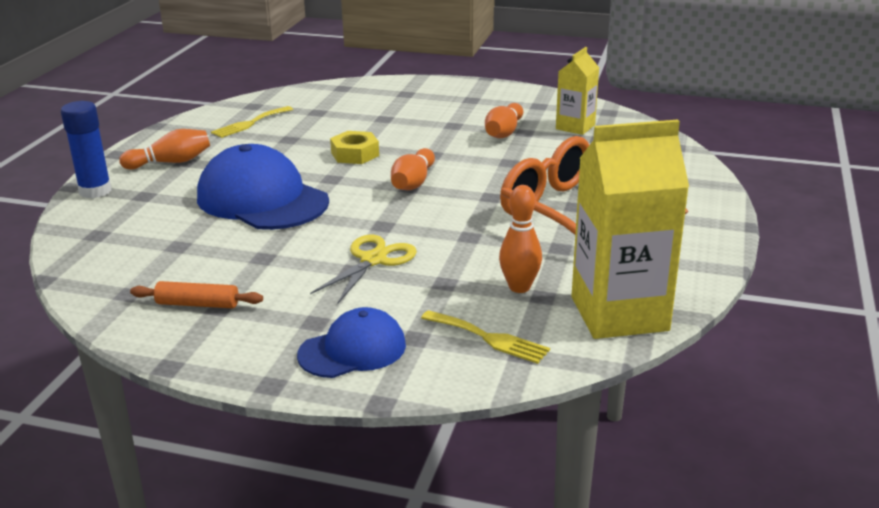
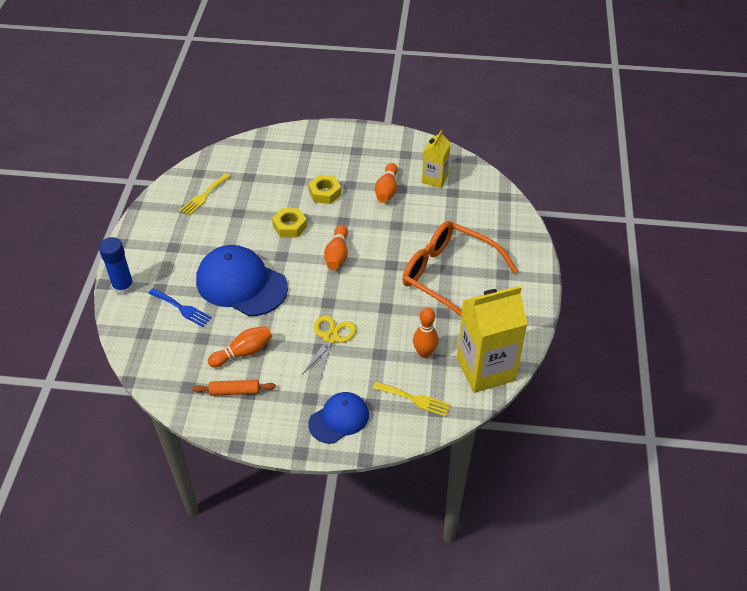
camera: 10 degrees left, 20 degrees up
orange bowling pin [119,129,210,170] -> orange bowling pin moved to [208,326,272,368]
none -> blue fork [148,288,212,327]
none -> yellow nut [308,175,341,204]

